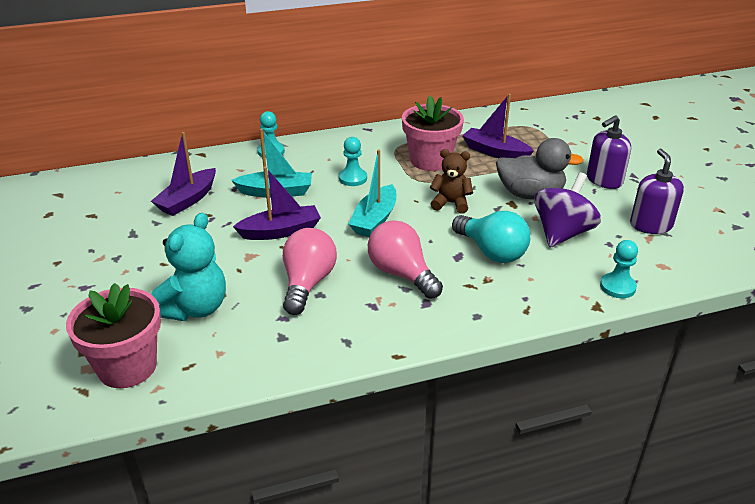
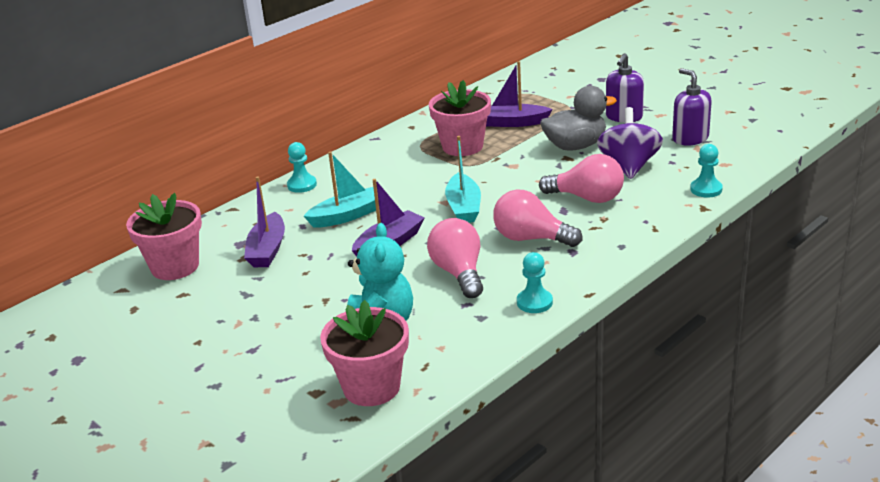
camera: 25 degrees left, 5 degrees down
turquoise pawn [339,137,367,186] -> turquoise pawn moved to [517,252,553,313]
brown teddy bear [430,149,473,214] -> none
turquoise light bulb [452,211,530,263] -> pink light bulb [539,154,624,203]
none -> pink flower pot [126,193,202,280]

